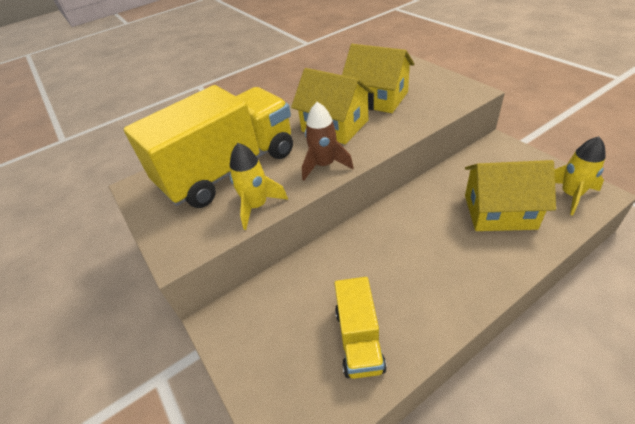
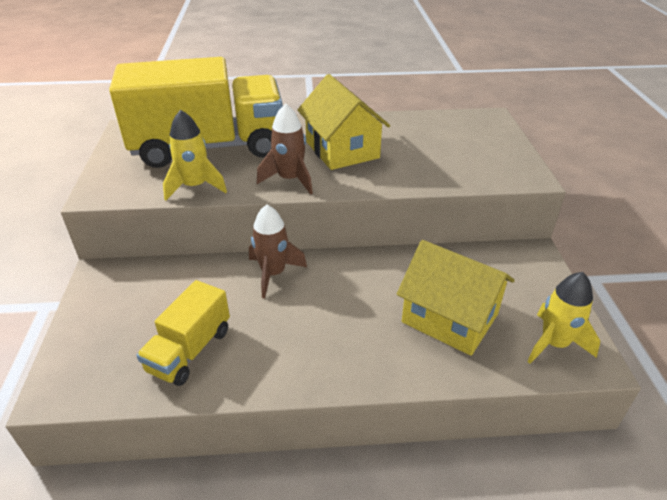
camera: 25 degrees right, 5 degrees down
yellow house [342,44,414,113] -> none
none -> brown rocket [249,205,307,298]

